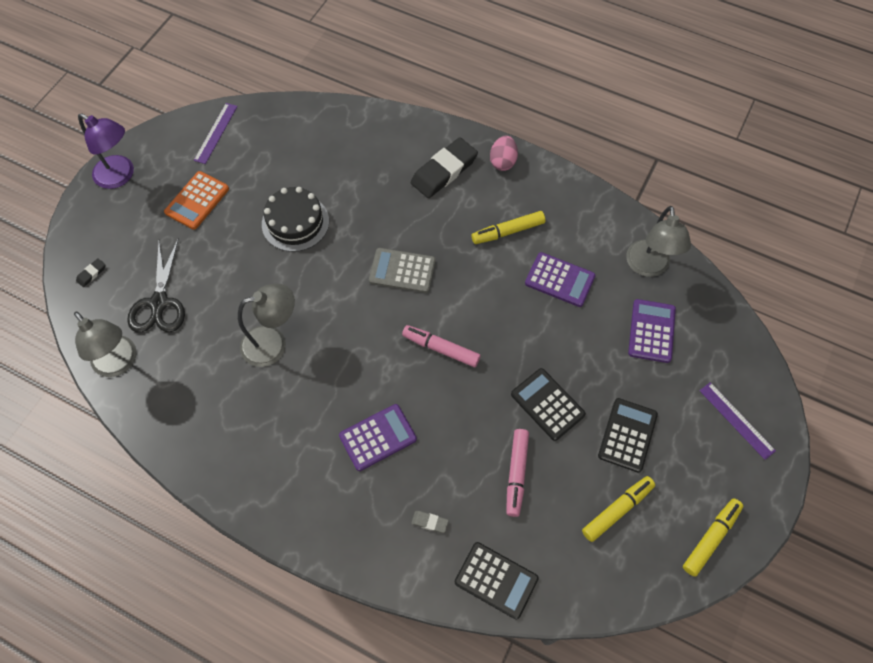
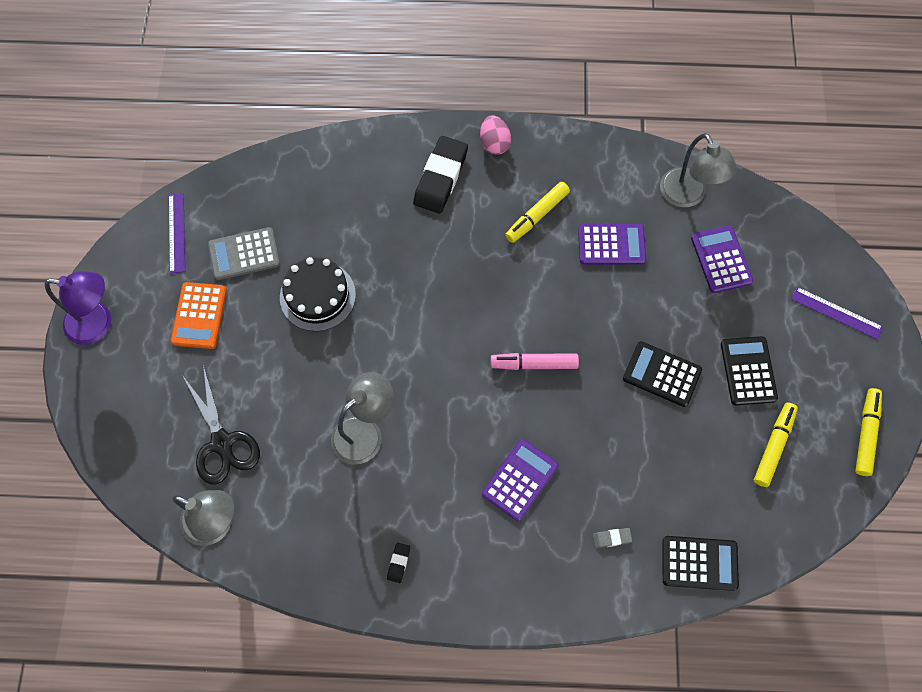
camera: 25 degrees left, 5 degrees up
black eraser [76,258,105,287] -> black eraser moved to [387,543,410,583]
grey calculator [369,248,436,293] -> grey calculator moved to [208,227,280,280]
pink marker [506,429,529,517] -> none

